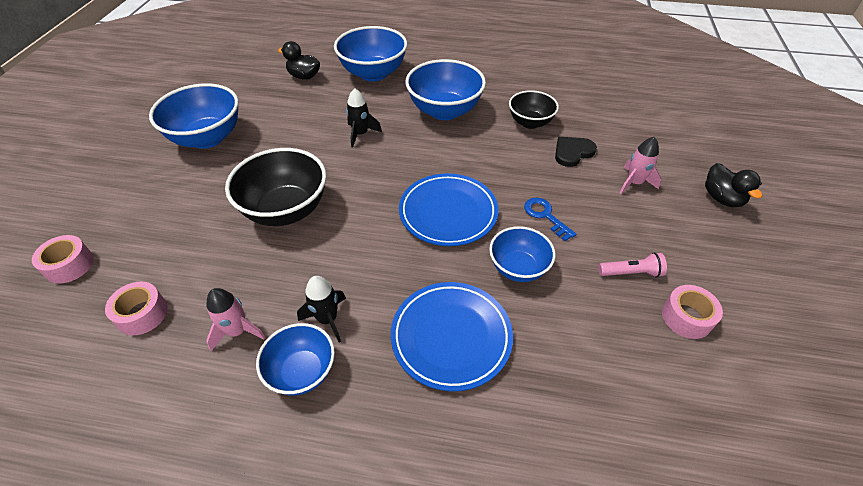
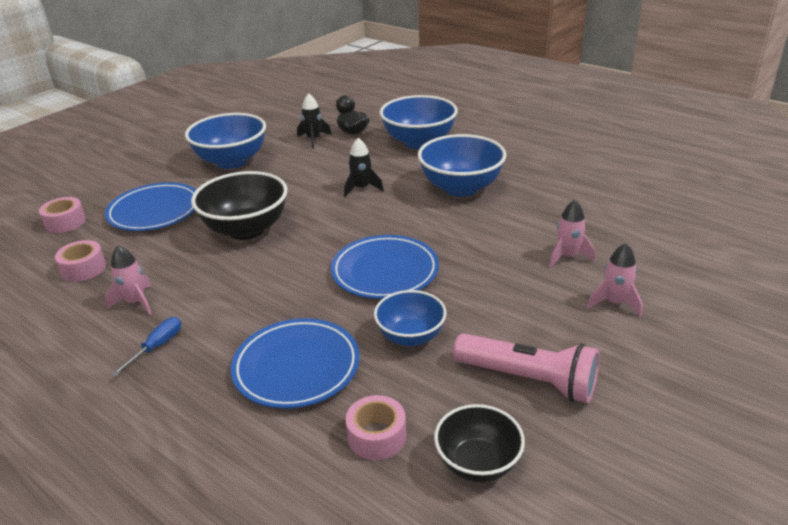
camera: 30 degrees right, 15 degrees down
blue bowl [256,323,335,395] -> blue screwdriver [111,317,181,377]
black rocket [297,276,346,342] -> black rocket moved to [297,93,332,148]
black bowl [509,90,559,129] -> black bowl moved to [434,404,525,482]
blue key [524,198,576,241] -> none
black heart [555,137,597,167] -> pink rocket [549,200,595,268]
pink flashlight [598,253,667,277] -> pink flashlight [453,333,600,403], size x1.89
pink tape [662,285,723,339] -> pink tape moved to [346,395,406,460]
black duck [705,163,762,207] -> none
none -> blue plate [105,182,196,231]

